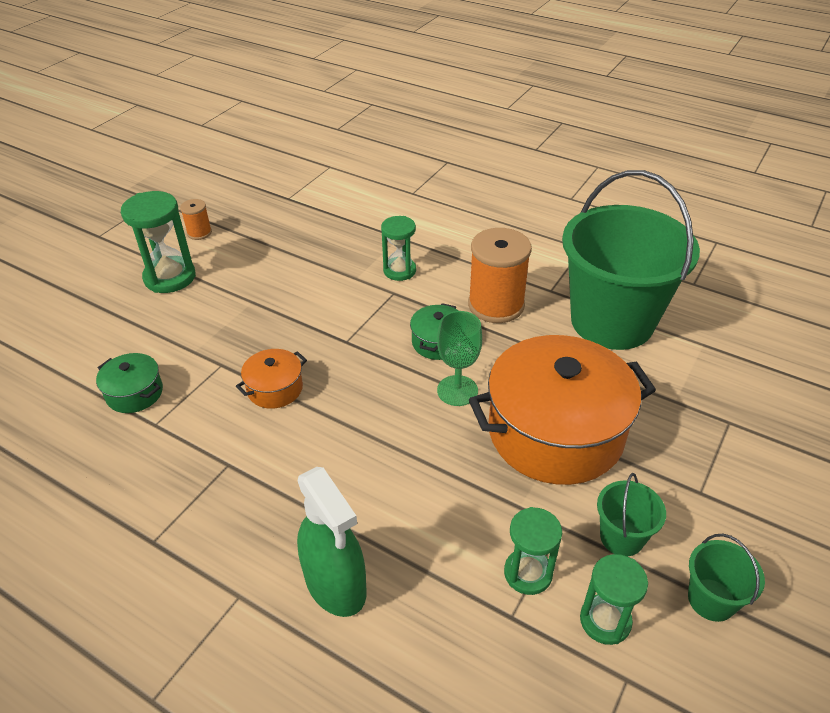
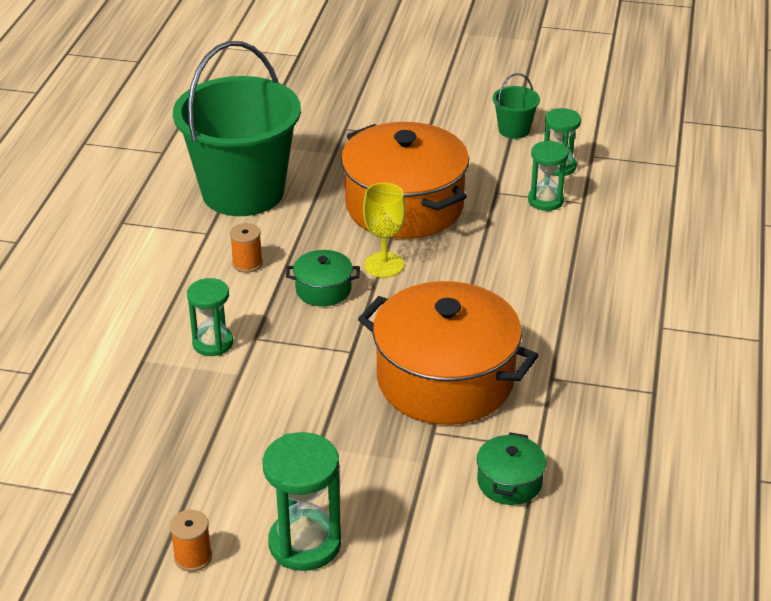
camera: 110 degrees left, 5 degrees down
orange pot [236,349,307,409] -> orange pot [358,281,538,425], size x2.28
green spray bottle [297,467,367,617] -> none
green goblet [437,311,482,406] -> yellow goblet [363,183,406,278]
orange spool [468,228,532,323] -> orange spool [230,223,263,273], size x0.49
green bucket [597,473,666,556] -> none

